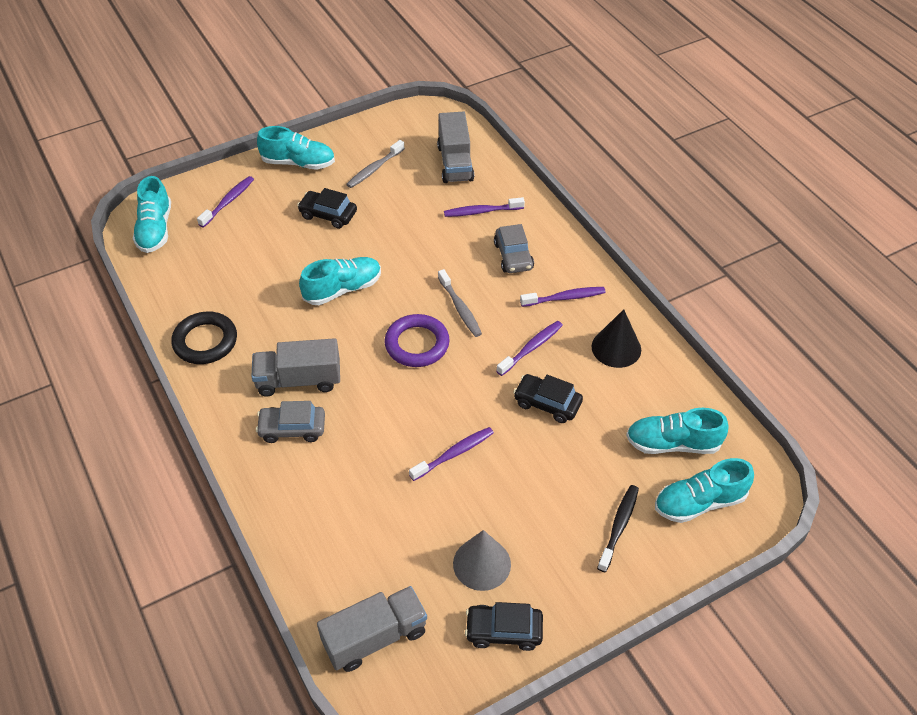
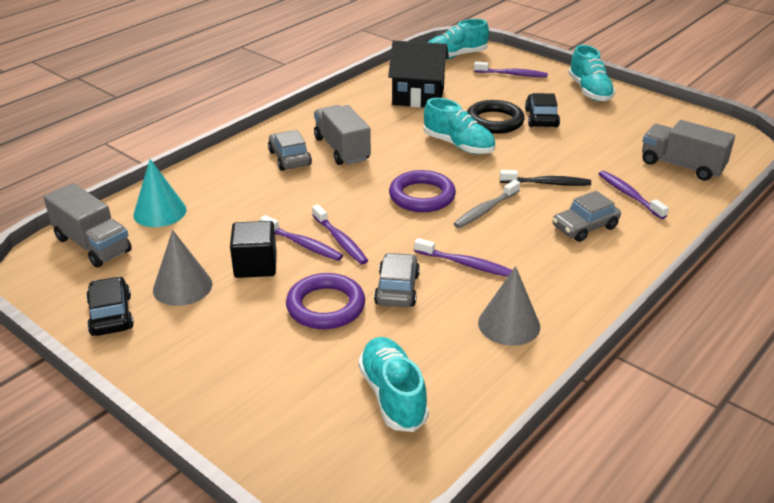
camera: 70 degrees right, 15 degrees down
black ring [171,311,237,364] -> black ring moved to [467,100,525,134]
grey toothbrush [346,140,405,188] -> none
grey truck [437,112,474,183] -> grey truck turned 60 degrees clockwise [642,120,735,181]
black car [513,374,583,423] -> grey car [374,253,420,307]
purple toothbrush [520,287,606,307] -> purple toothbrush moved to [312,204,368,264]
black cone [592,309,641,368] -> grey cone [478,266,540,346]
black toothbrush [597,485,639,572] -> black toothbrush moved to [500,170,591,186]
turquoise shoe [655,458,754,523] -> none
none -> turquoise cone [133,159,187,227]
none -> black cube [230,221,277,278]
none -> purple ring [286,273,365,329]
none -> black house [388,40,449,108]

